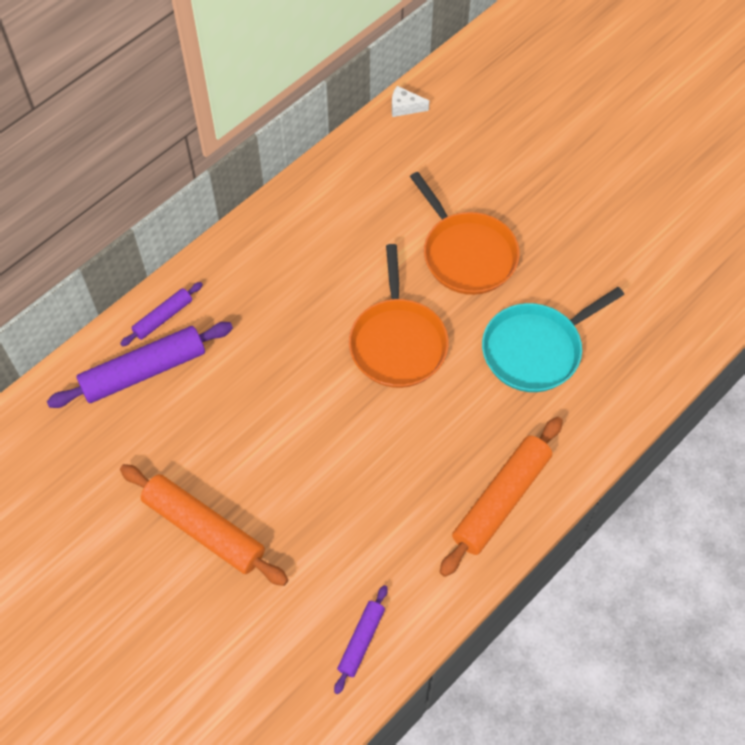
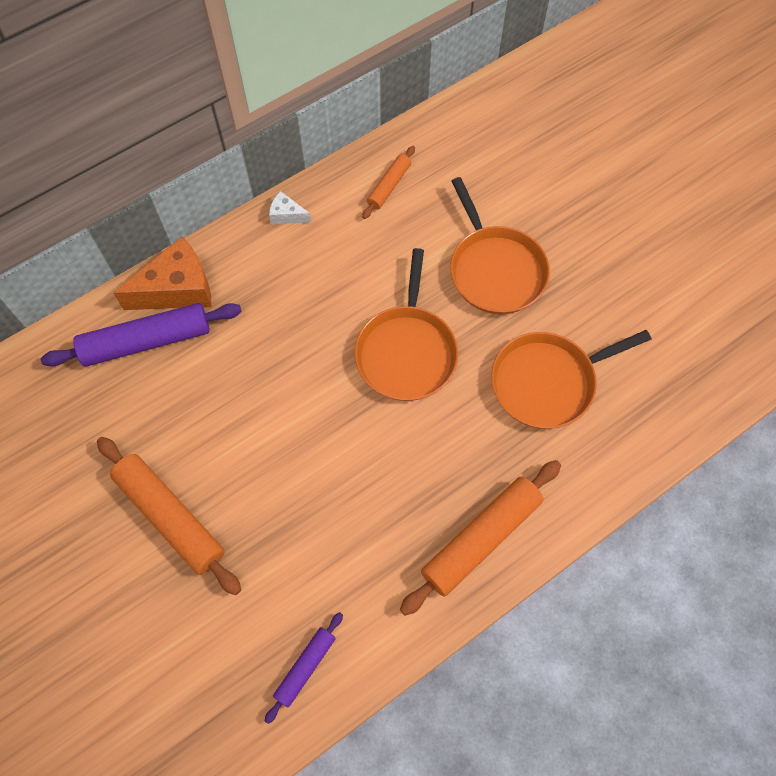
camera: 10 degrees right, 5 degrees up
purple rolling pin [120,282,203,347] -> orange cheese [113,237,212,310]
white cheese [392,86,429,117] -> white cheese moved to [269,191,311,224]
turquoise pan [482,287,624,392] -> orange pan [491,330,651,429]
none -> orange rolling pin [362,146,415,219]

